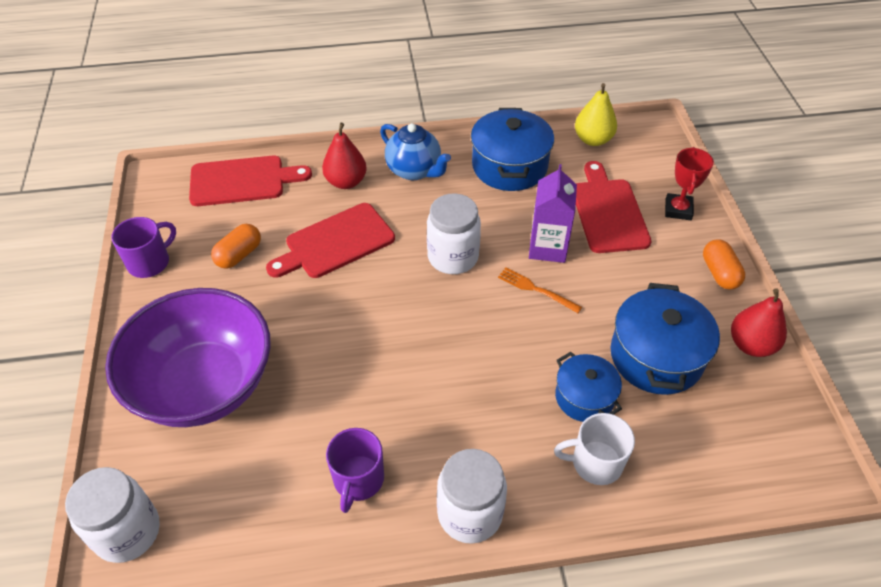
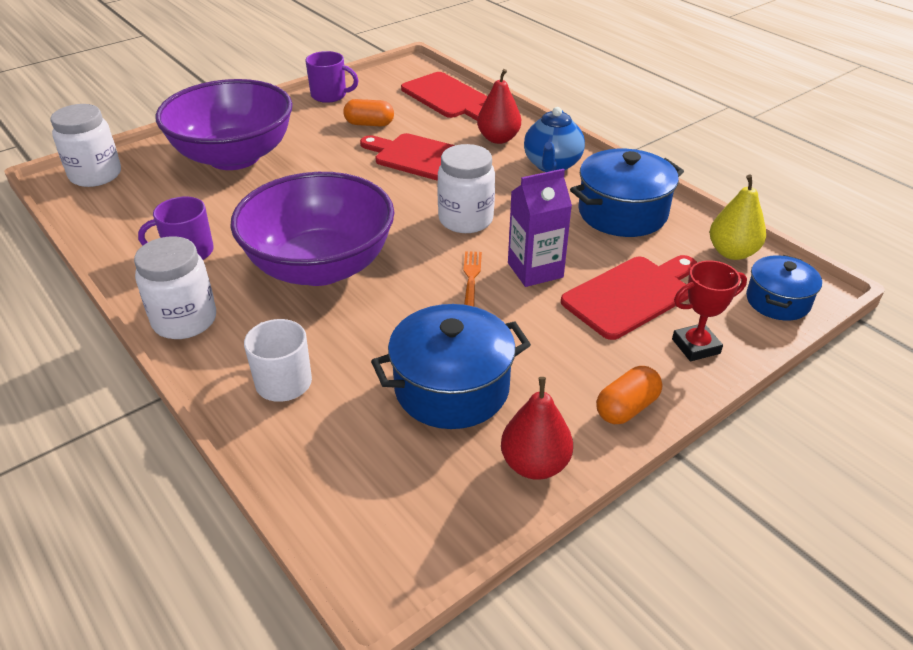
camera: 60 degrees right, 10 degrees down
blue pot [555,352,622,422] -> blue pot moved to [746,255,822,321]
none -> purple bowl [230,172,394,286]

